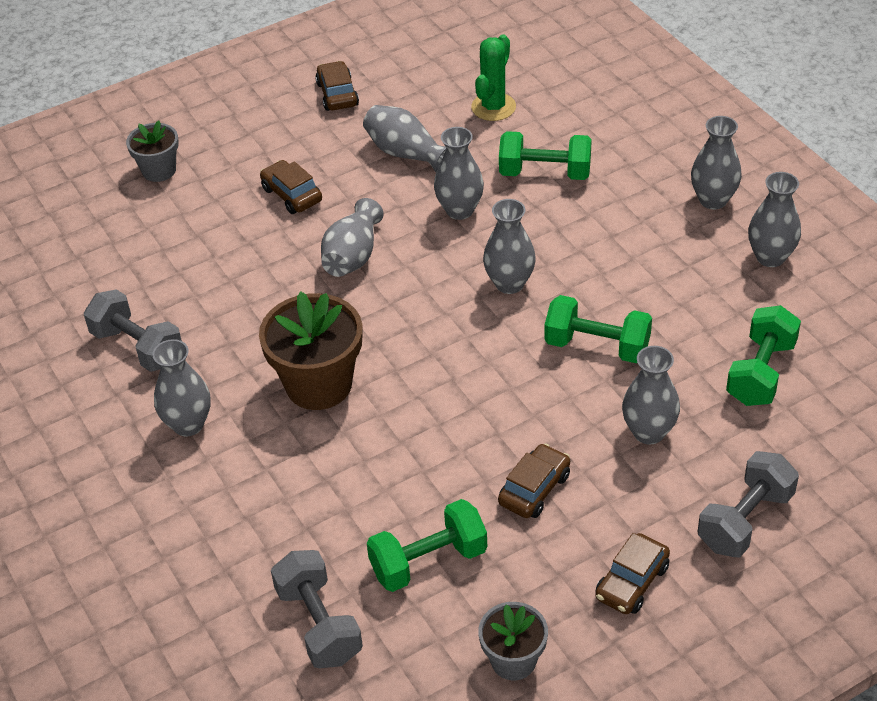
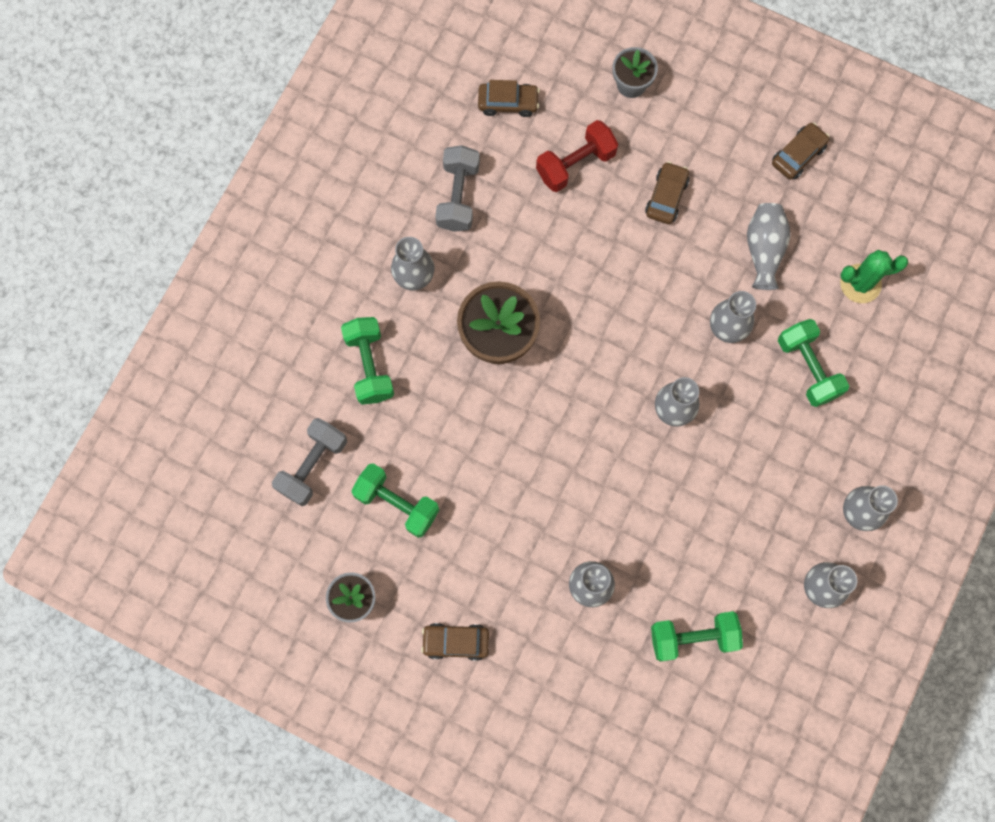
camera: 55 degrees right, 30 degrees up
grey vase [321,198,384,277] -> none
brown car [498,443,570,518] -> brown car moved to [478,80,540,117]
green dumbbell [544,295,652,363] -> green dumbbell moved to [341,317,394,405]
grey dumbbell [698,451,799,557] -> none
none -> red dumbbell [536,120,618,192]

